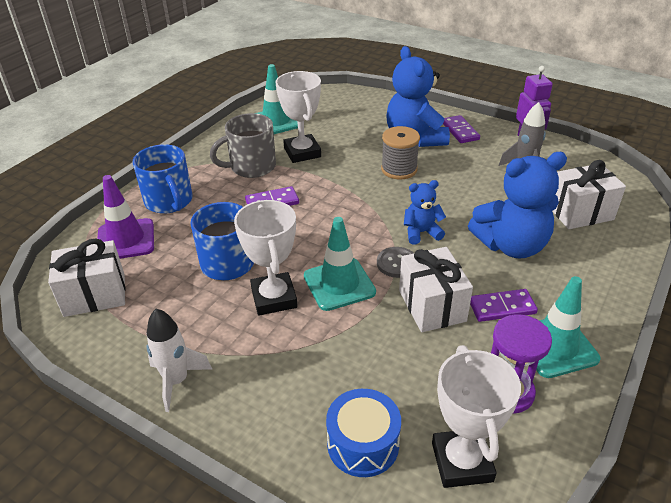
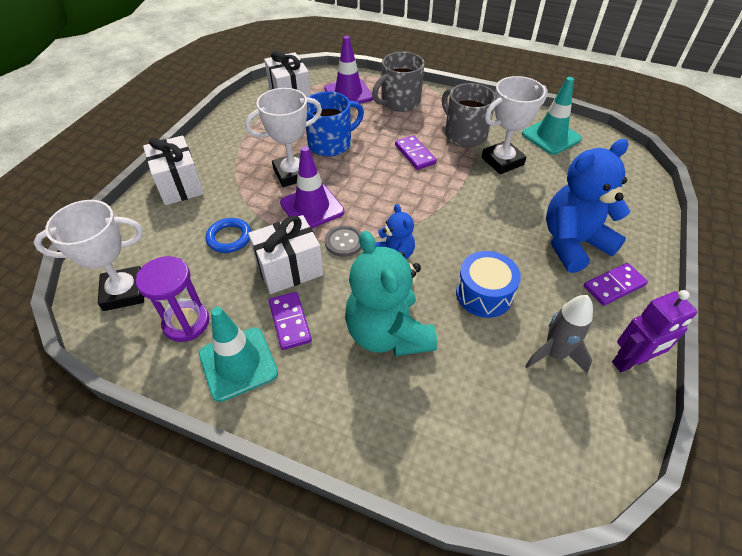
camera: 80 degrees right, 10 degrees up
blue mug [132,144,192,214] -> grey mug [372,52,425,112]
white rocket [146,309,212,412] -> none
turquoise traffic cone [304,217,376,311] -> purple traffic cone [280,146,345,228]
blue drum [326,389,401,477] -> blue drum moved to [456,251,521,318]
grey spool [381,126,420,179] -> none
blue teddy bear [468,152,567,259] -> turquoise teddy bear [345,231,437,356]
white gift [552,160,626,229] -> white gift moved to [143,135,204,205]
none -> blue ring [206,218,251,253]

